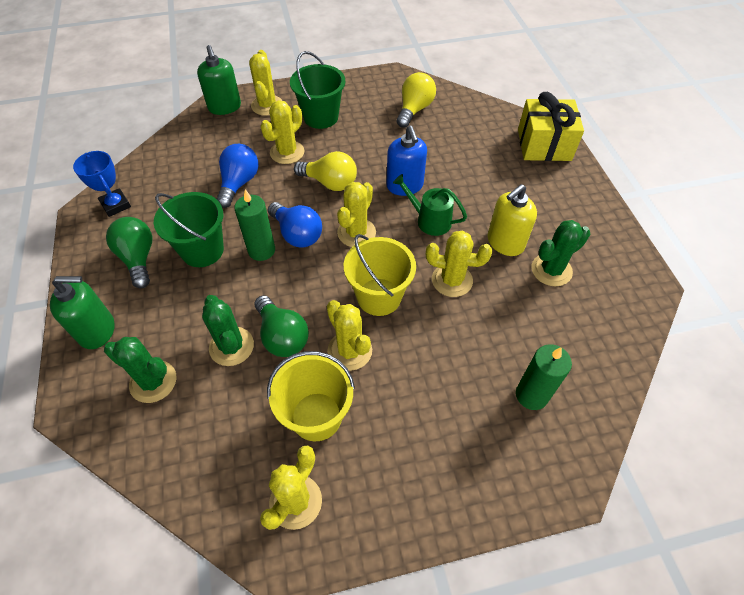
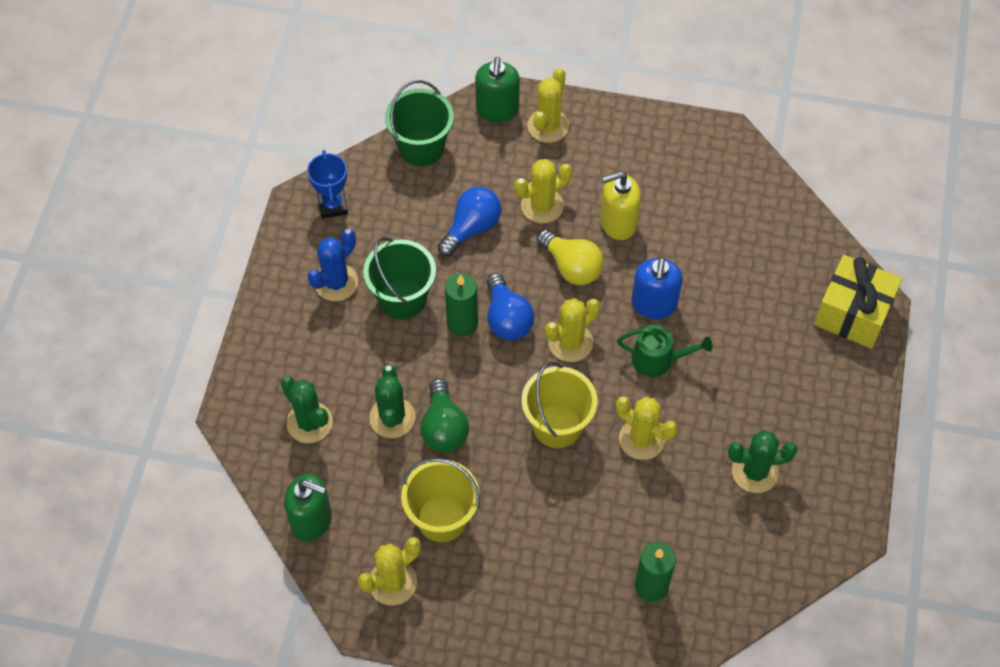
camera: 25 degrees right, 5 degrees up
green soap dispenser [50,276,115,349] -> green soap dispenser moved to [284,474,332,542]
green light bulb [106,217,152,288] -> blue cactus [308,229,358,301]
green bucket [290,51,345,129] -> green bucket moved to [385,80,454,166]
yellow cactus [327,300,372,371] -> none
green watering can [393,174,467,236] -> green watering can turned 135 degrees clockwise [617,325,713,377]
yellow light bulb [396,72,436,128] -> none
yellow soap dispenser [488,184,537,256] -> yellow soap dispenser moved to [600,172,641,240]

